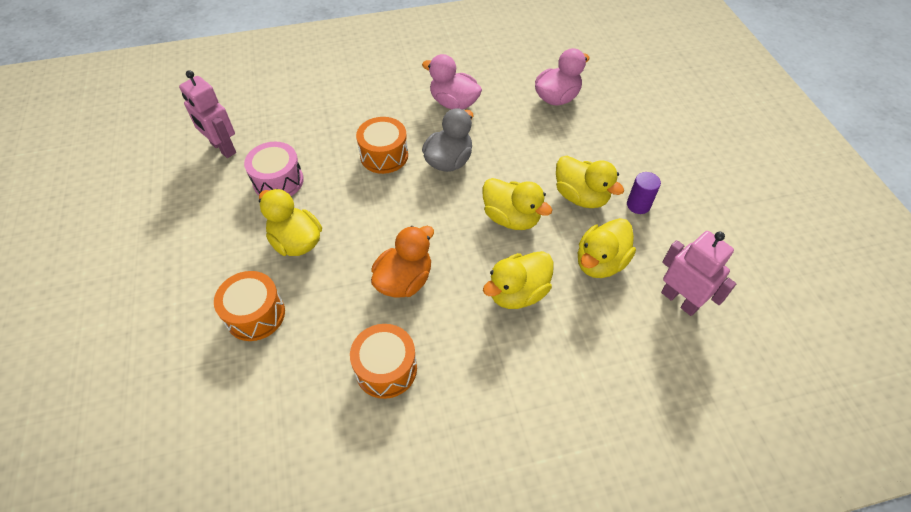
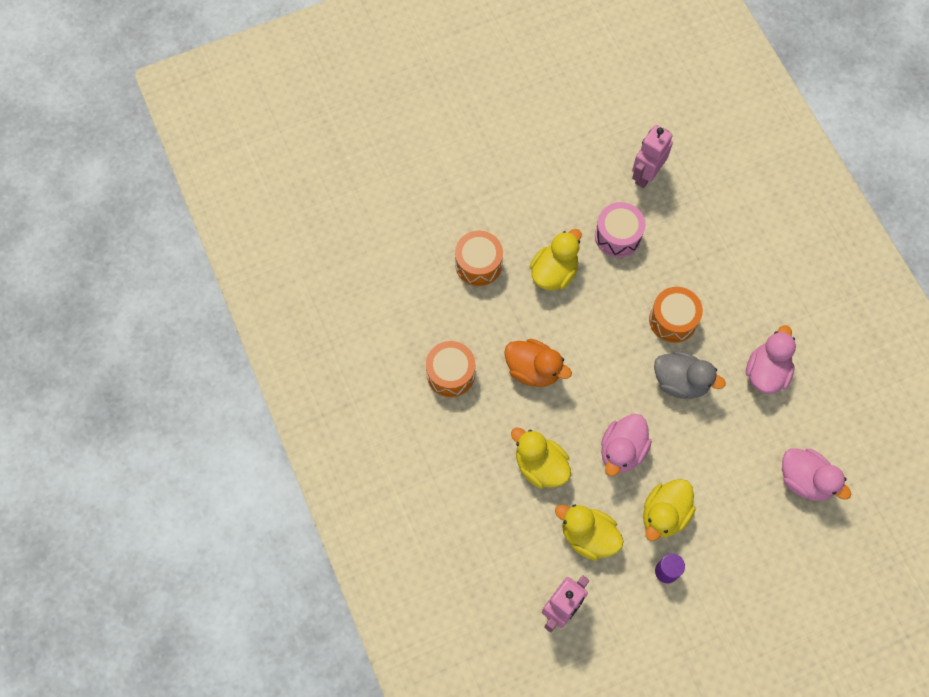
camera: 80 degrees right, 15 degrees up
yellow duck [482,178,552,230] -> pink duck [601,414,652,476]

